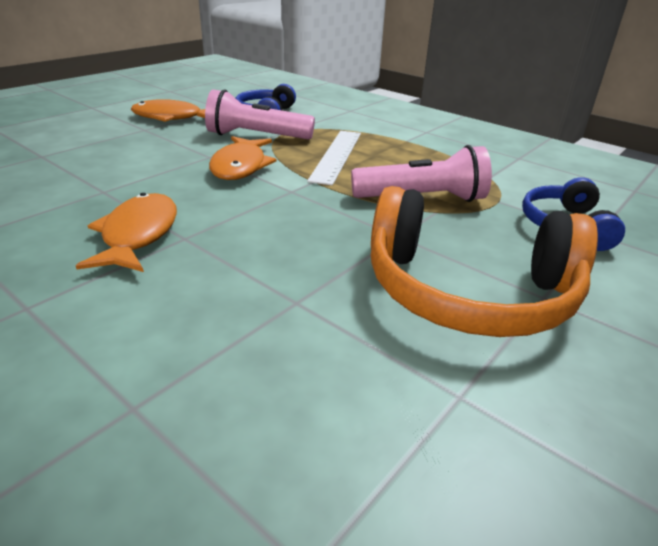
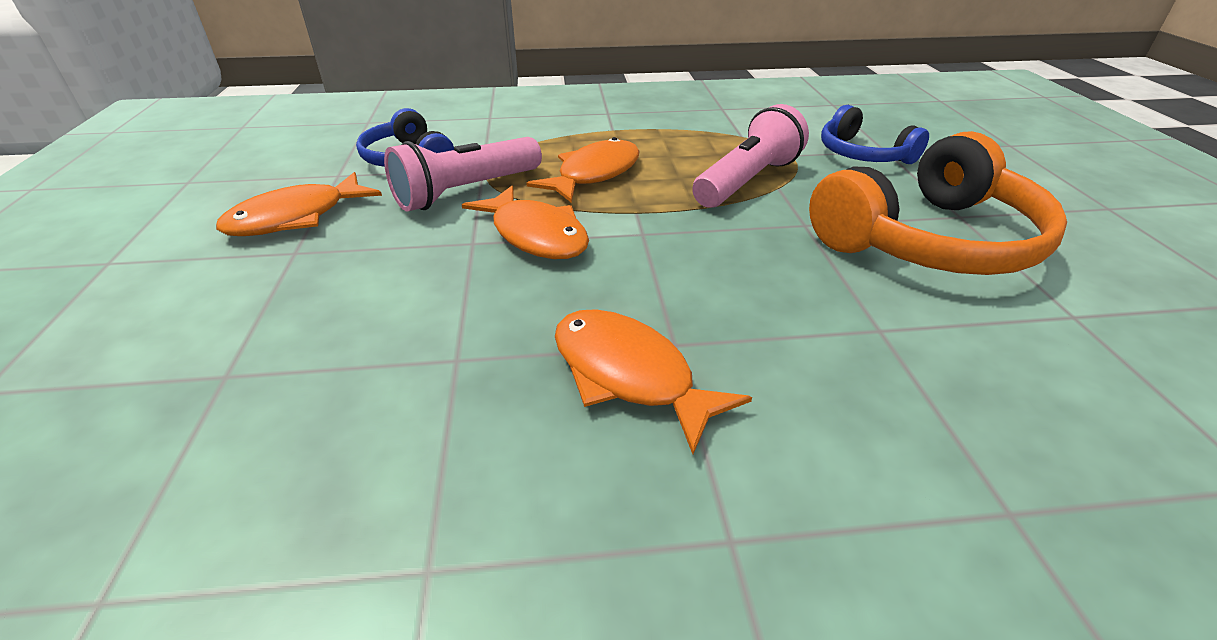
camera: 45 degrees left, 5 degrees up
white ruler [307,131,361,185] -> orange fish [526,137,640,203]

